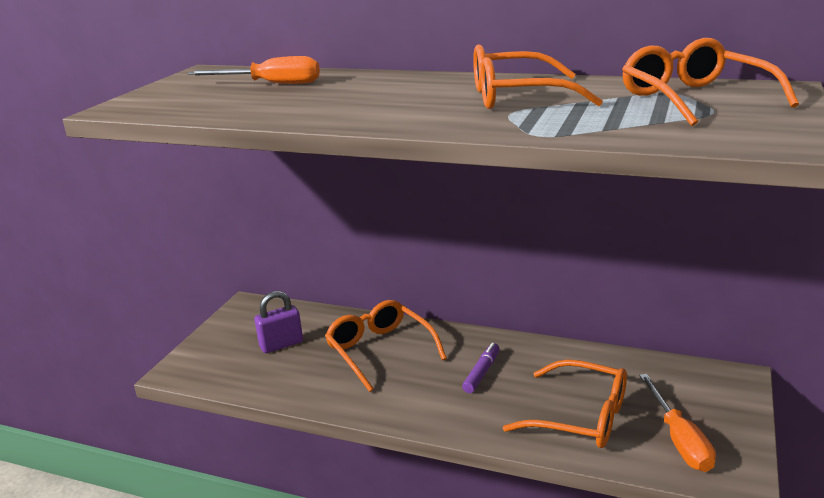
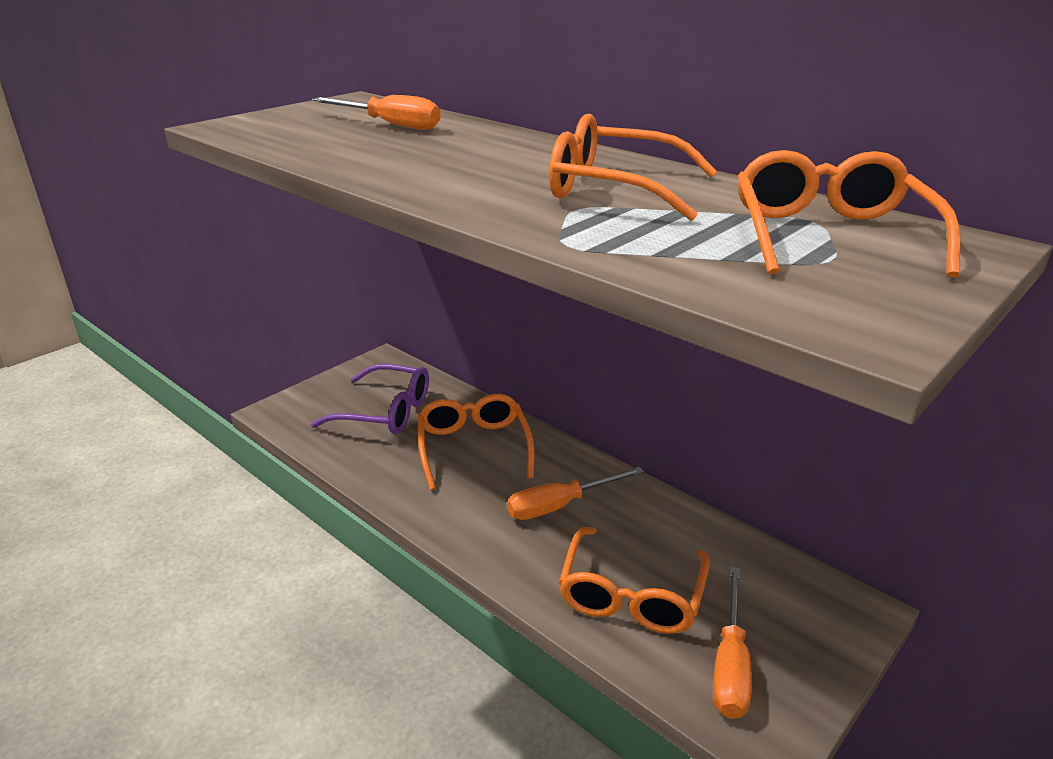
camera: 20 degrees right, 5 degrees up
purple padlock [254,291,303,353] -> purple glasses [311,364,429,435]
purple marker [462,343,499,393] -> orange screwdriver [507,467,644,520]
orange glasses [503,359,627,448] -> orange glasses turned 60 degrees clockwise [559,527,710,634]

